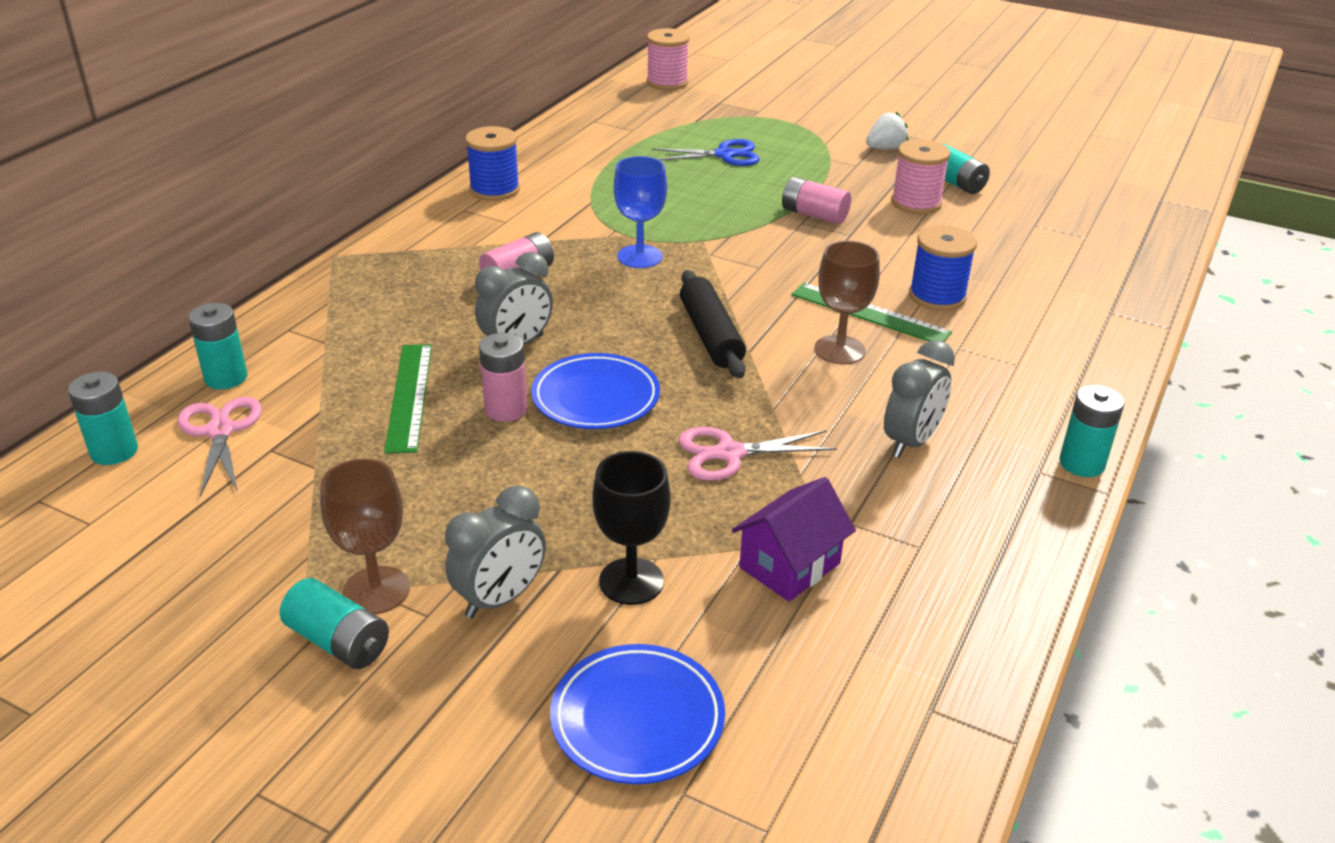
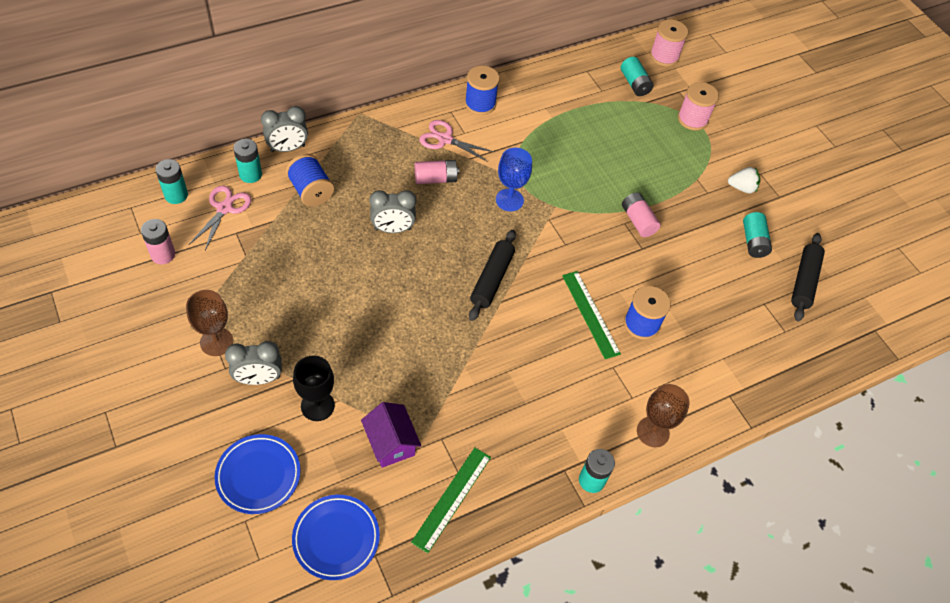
camera: 30 degrees right, 20 degrees up
turquoise battery [280,578,389,669] -> turquoise battery moved to [621,57,653,96]
green ruler [384,344,432,454] -> green ruler moved to [411,448,491,553]
pink battery [479,333,528,422] -> pink battery moved to [141,219,175,264]
blue plate [531,353,660,429] -> blue plate moved to [292,495,380,580]
blue scissors [652,139,760,166] -> none
pink scissors [678,427,837,481] -> pink scissors moved to [420,120,495,162]
purple house [732,477,856,601] -> purple house turned 75 degrees clockwise [361,402,421,468]
brown goblet [815,241,880,365] -> brown goblet moved to [637,384,690,447]
grey clock [884,340,955,458] -> grey clock moved to [261,106,308,152]
pink spool [891,139,950,214] -> pink spool moved to [678,82,719,131]
none -> blue spool [286,154,334,207]
none -> black rolling pin [791,233,825,322]

